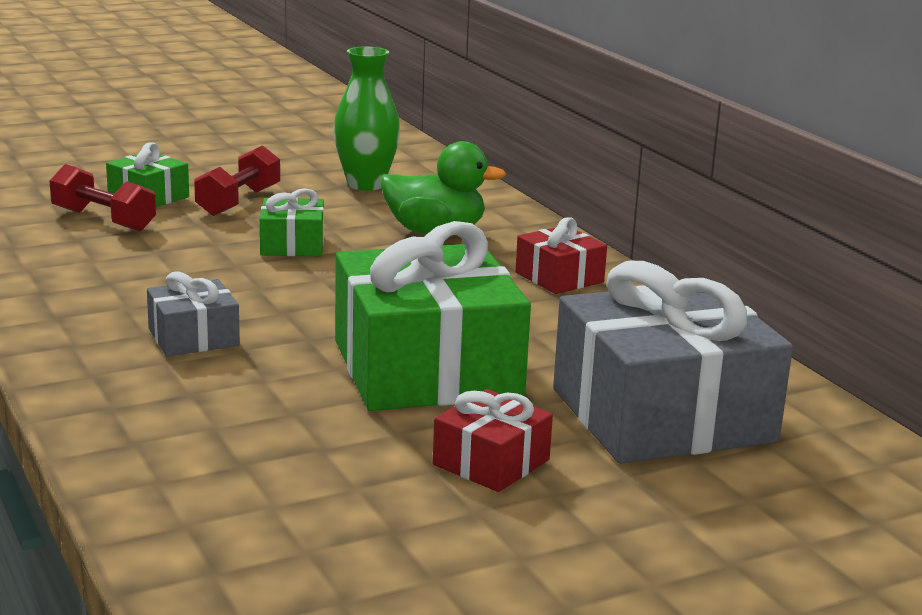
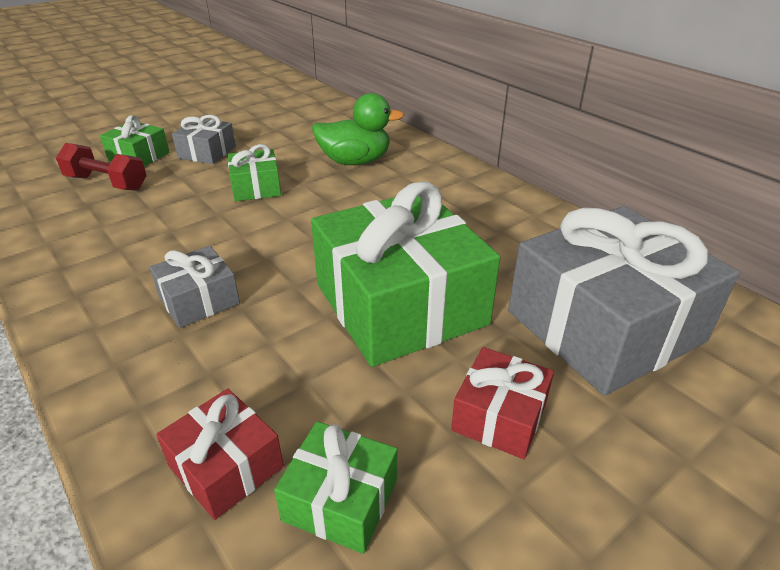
camera: 10 degrees left, 15 degrees up
red dumbbell [194,145,280,216] -> grey gift [172,115,236,164]
green vase [333,47,400,191] -> none
red gift [515,217,607,294] -> red gift moved to [156,389,284,520]
none -> green gift [274,421,397,554]

